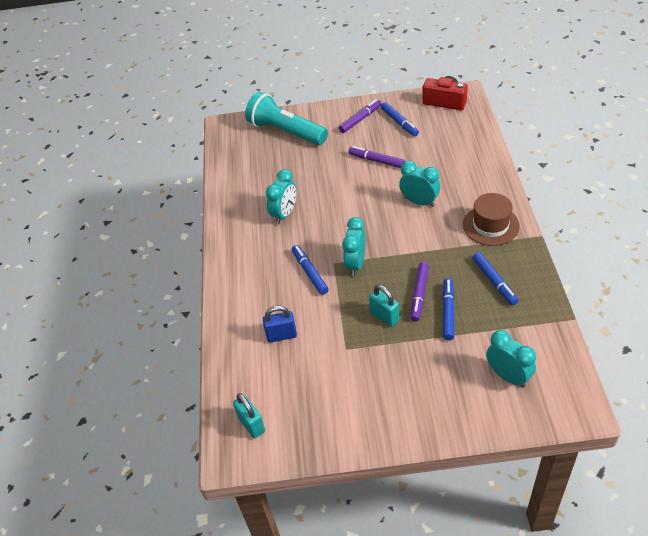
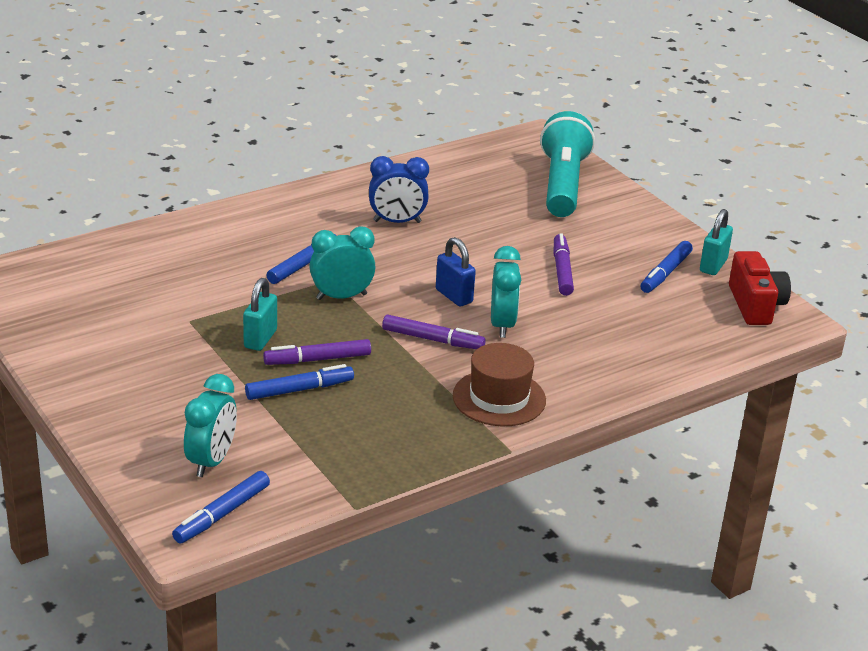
camera: 55 degrees right, 15 degrees down
turquoise padlock [233,393,265,438] -> turquoise padlock moved to [700,209,733,275]
blue padlock [263,305,297,343] -> blue padlock moved to [436,237,476,307]
turquoise clock [266,169,296,224] -> blue clock [369,156,429,223]
purple marker [339,99,382,133] -> purple marker moved to [382,315,486,349]
blue marker [472,252,518,305] -> blue marker moved to [172,471,270,543]

